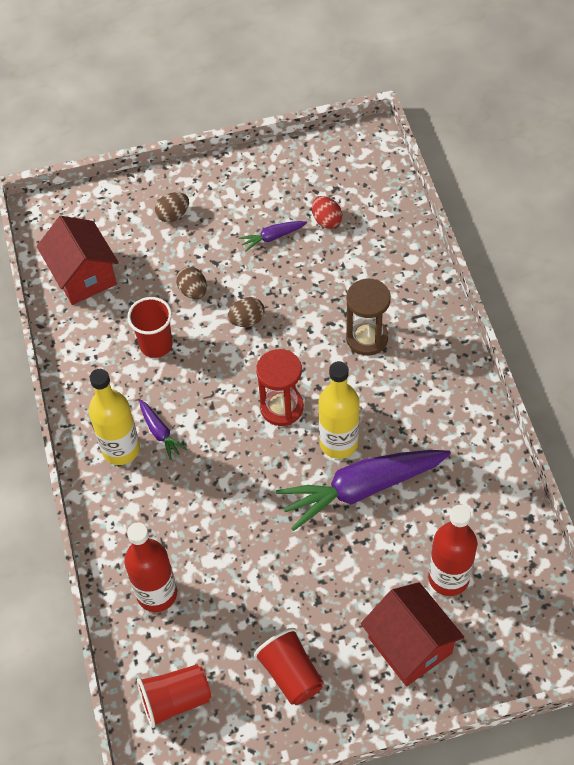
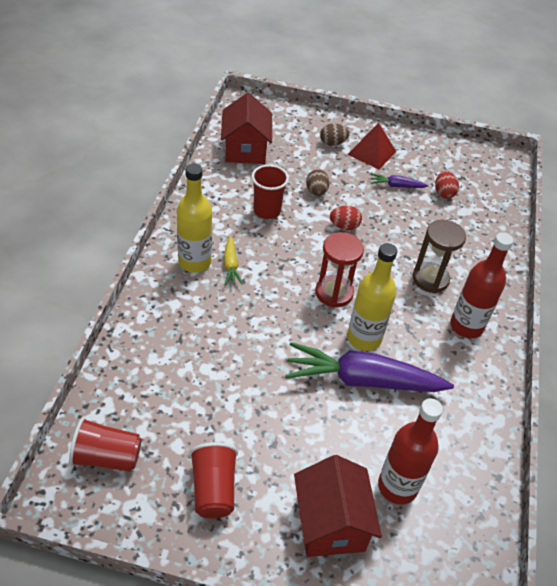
camera: 20 degrees right, 10 degrees down
red bottle [124,522,177,612] -> red bottle moved to [450,232,514,338]
purple carrot [139,399,188,460] -> yellow carrot [224,236,243,285]
brown egg [228,297,265,327] -> red egg [330,206,362,230]
none -> red pyramid [347,123,396,170]

